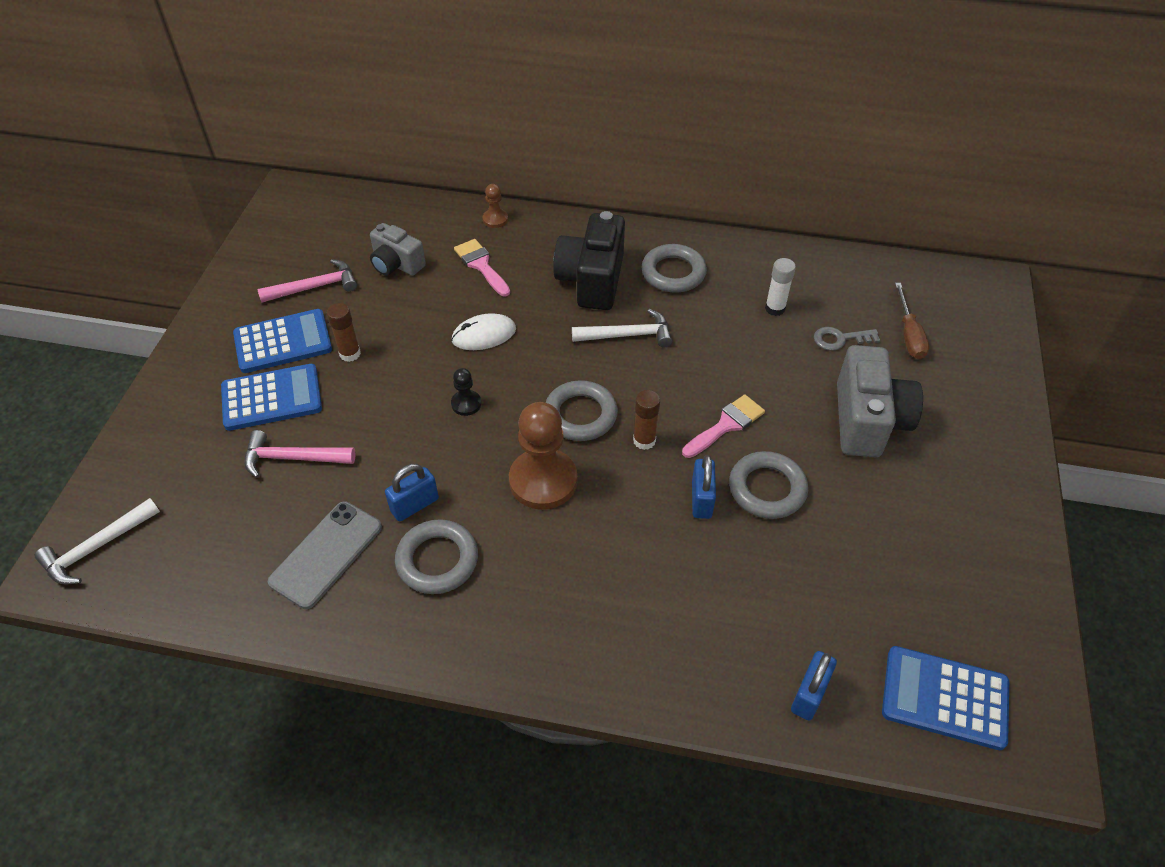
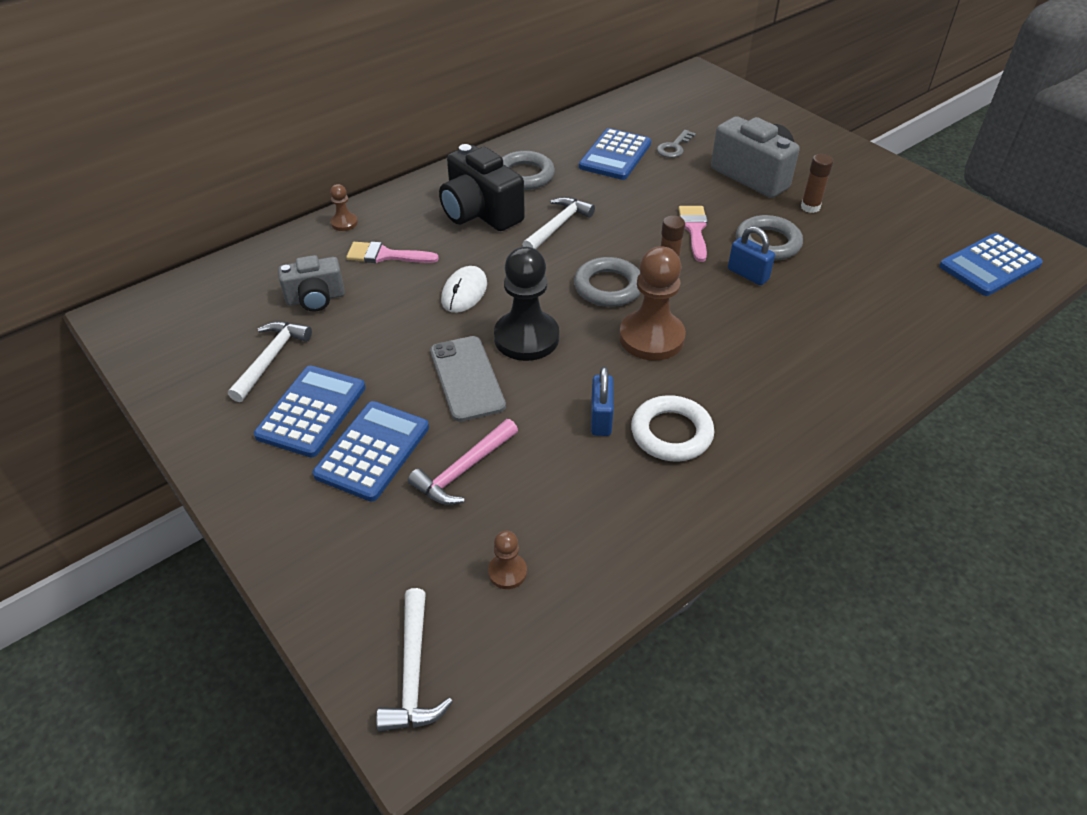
camera: 50 degrees left, 5 degrees down
pink hammer [257,259,357,302] -> white hammer [228,321,312,402]
grey phone [268,502,382,609] -> grey phone moved to [430,336,506,422]
brown glue stick [327,303,361,362] -> brown glue stick moved to [801,154,833,213]
grey ring [395,519,478,594] -> white ring [631,395,714,462]
black pawn [451,368,481,416] -> black pawn [494,247,559,361], size x2.13
white glue stick [765,258,796,316] -> blue calculator [579,128,651,180]
blue padlock [791,651,837,720] -> none
brown screwdriver [895,283,929,359] -> none
none -> brown pawn [488,531,527,589]

